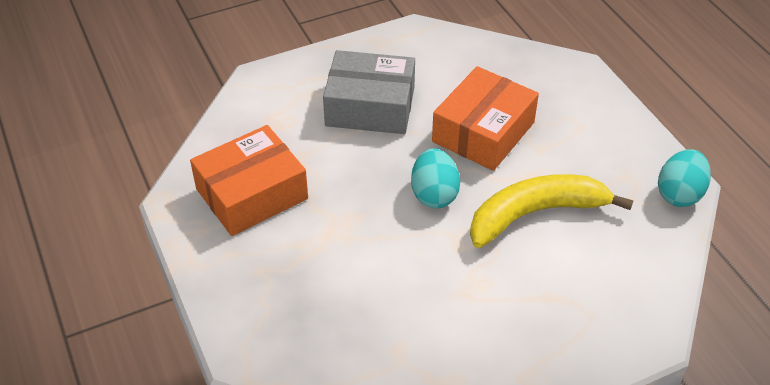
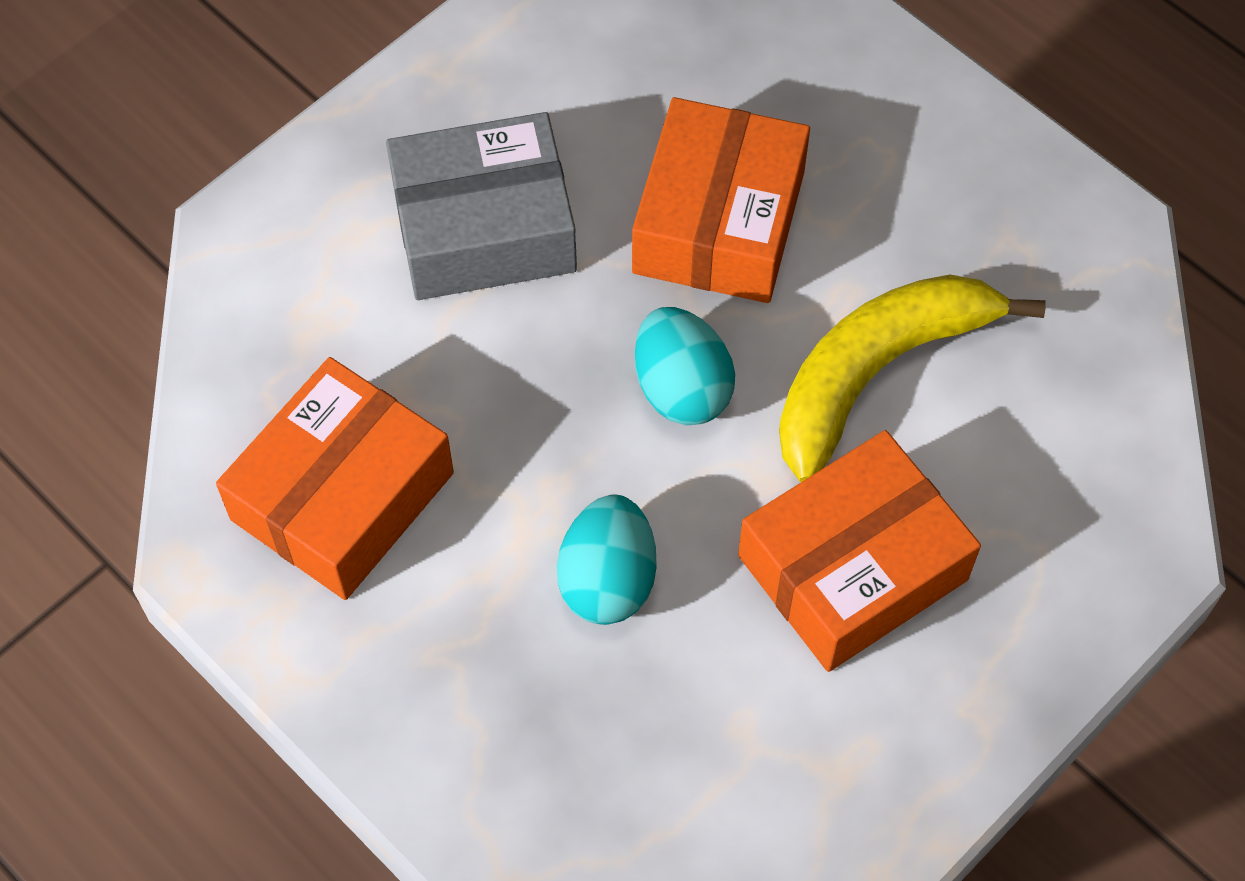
camera: 20 degrees left, 15 degrees up
turquoise egg [658,149,711,207] -> turquoise egg moved to [557,495,657,625]
none -> orange box [738,430,981,672]

